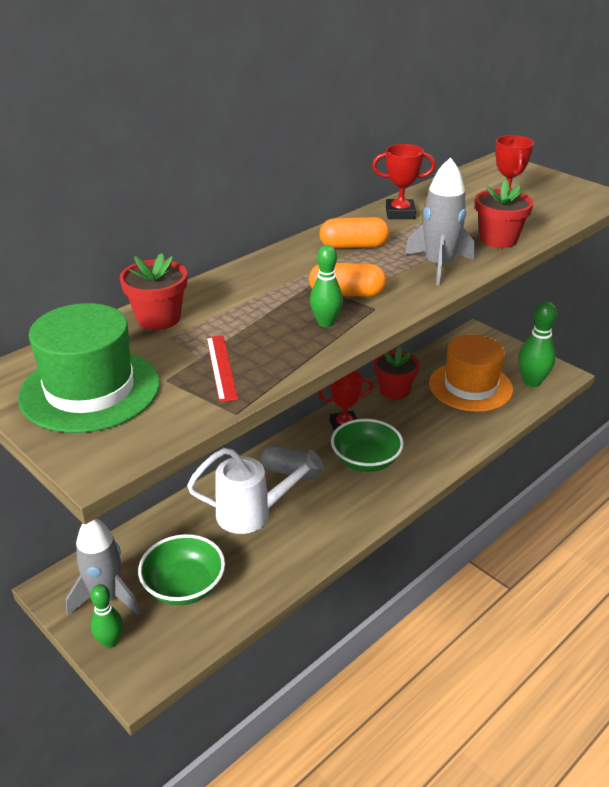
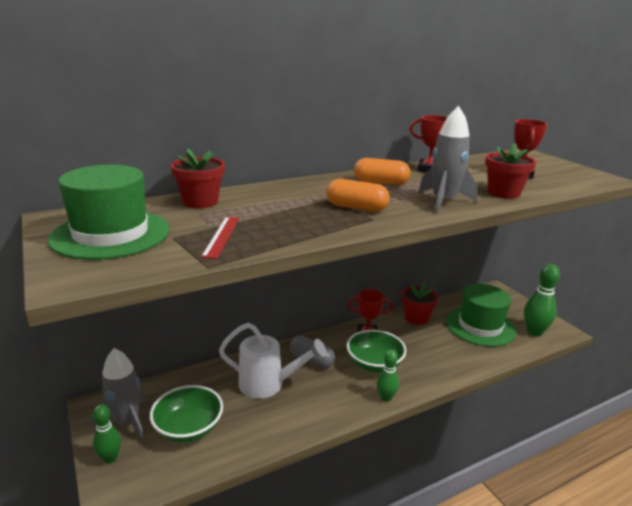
camera: 15 degrees right, 10 degrees down
green bowling pin [310,245,343,327] -> green bowling pin moved to [377,350,399,401]
orange hat [429,335,513,412] -> green hat [446,284,516,347]

